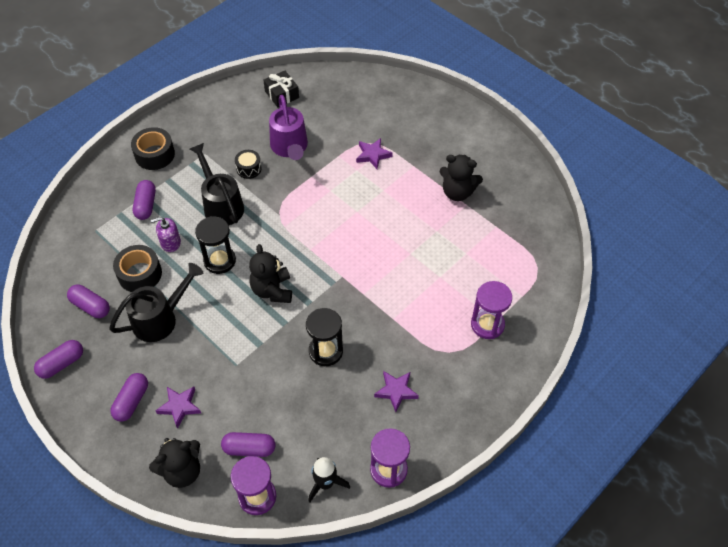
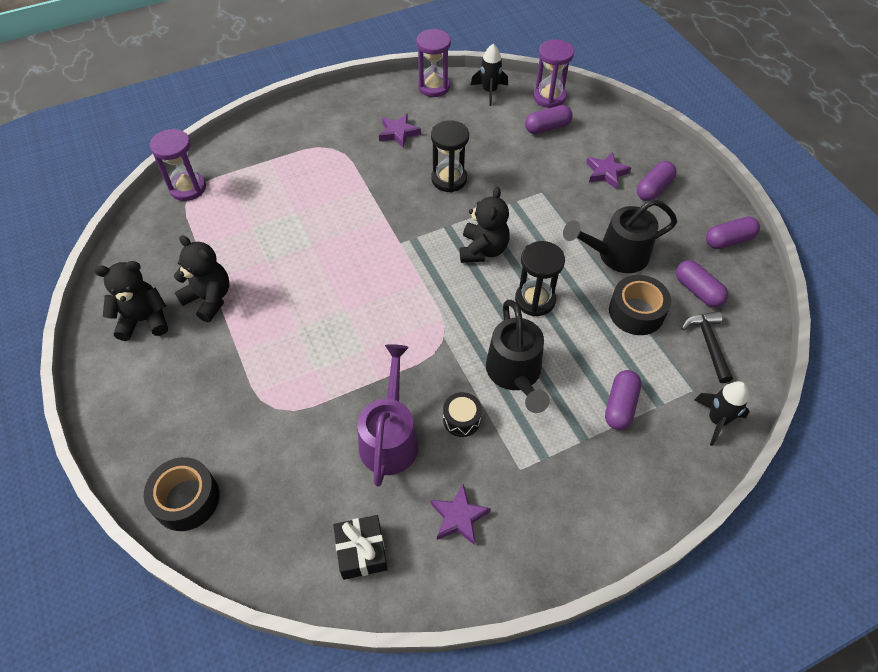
camera: 160 degrees left, 0 degrees up
black tape [131,127,175,170] -> black tape moved to [144,457,220,531]
black teddy bear [149,438,200,488] -> black teddy bear moved to [95,261,168,341]
purple soap dispenser [151,217,181,252] -> none
purple capsule [221,432,275,457] -> purple capsule turned 45 degrees counterclockwise [525,105,573,134]
purple star [356,138,393,169] -> purple star moved to [431,484,491,545]
purple hourglass [471,281,512,339] -> purple hourglass moved to [150,129,206,201]
none -> black hammer [681,311,733,383]
none -> black rocket [694,381,750,446]

